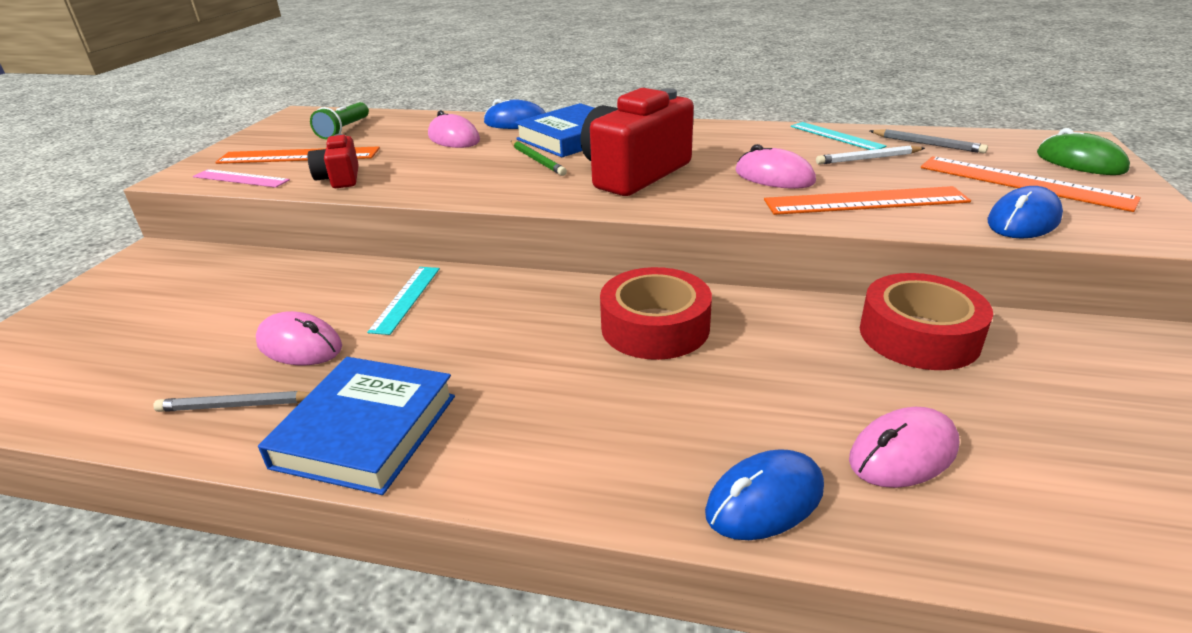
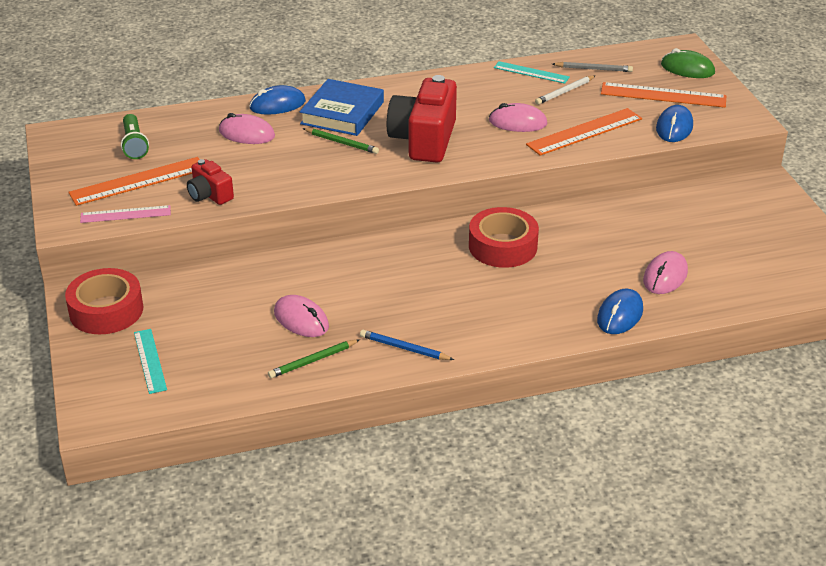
camera: 30 degrees left, 5 degrees up
grey pencil [153,391,310,412] -> green pencil [268,339,360,378]
pink mouse [256,311,342,365] -> pink mouse turned 45 degrees clockwise [274,295,329,337]
blue book [258,357,455,495] -> blue pencil [360,330,454,360]
turquoise ruler [367,267,440,335] -> turquoise ruler moved to [134,329,167,394]
red tape [860,273,993,370] -> red tape moved to [65,268,143,334]

